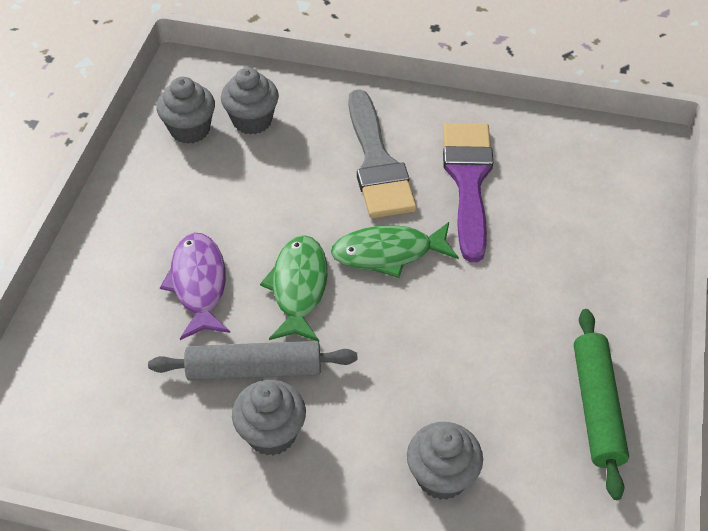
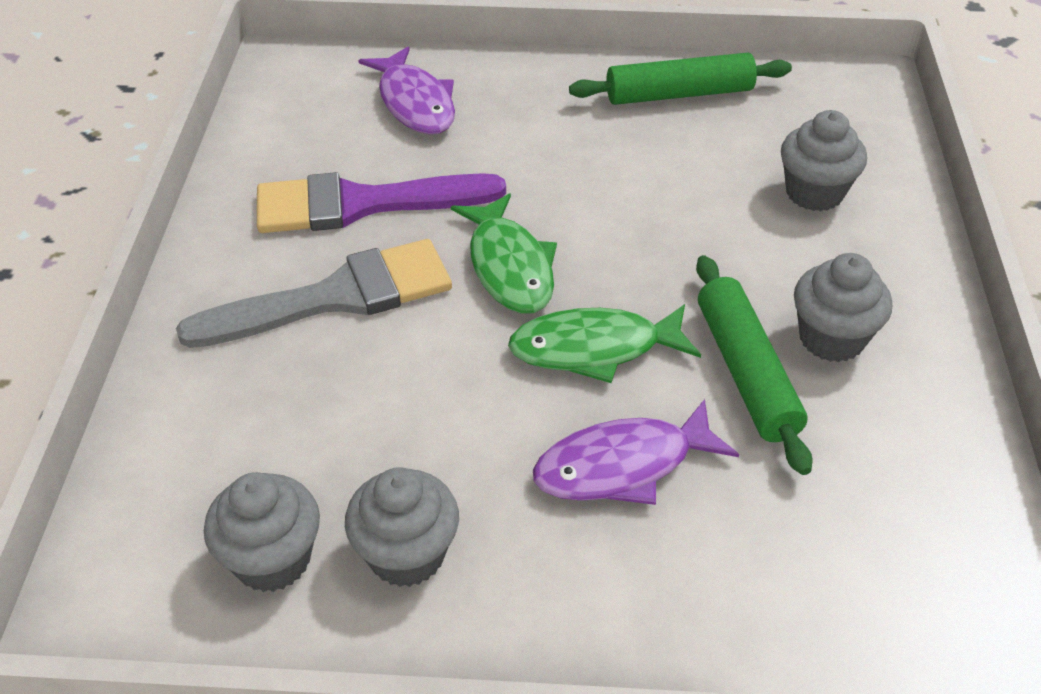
camera: 100 degrees left, 5 degrees down
grey rolling pin [148,341,357,381] -> green rolling pin [696,255,812,475]
grey cupcake [221,68,279,135] -> grey cupcake moved to [345,467,459,587]
none -> purple fish [358,47,455,134]

